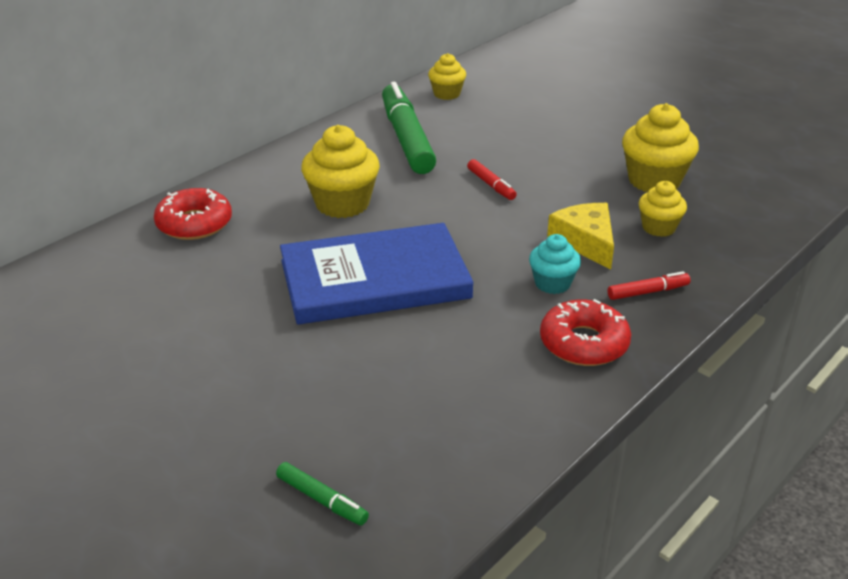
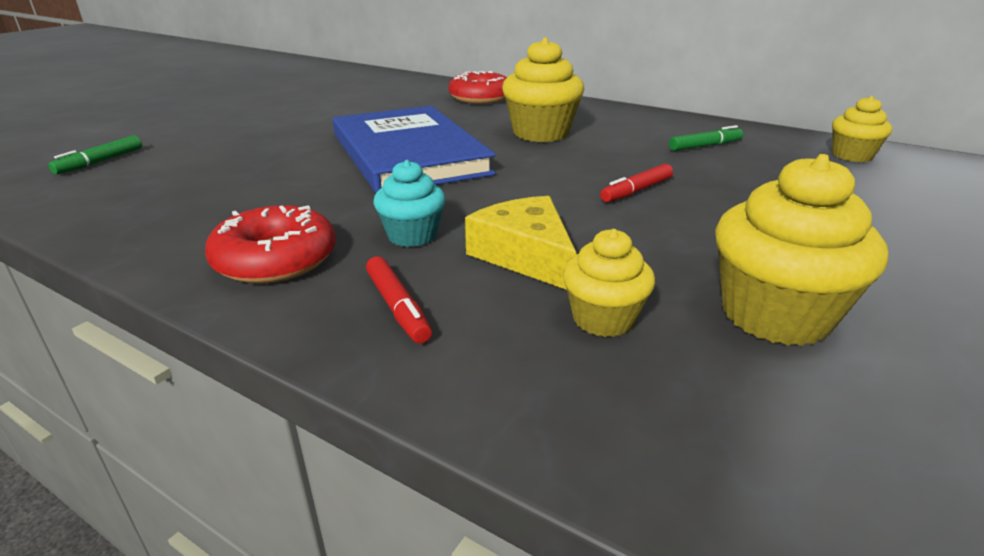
camera: 80 degrees right, 5 degrees down
green marker [382,82,436,174] -> green marker [669,125,743,151], size x0.44
yellow cheese [547,203,614,270] -> yellow cheese turned 90 degrees counterclockwise [465,196,577,290]

